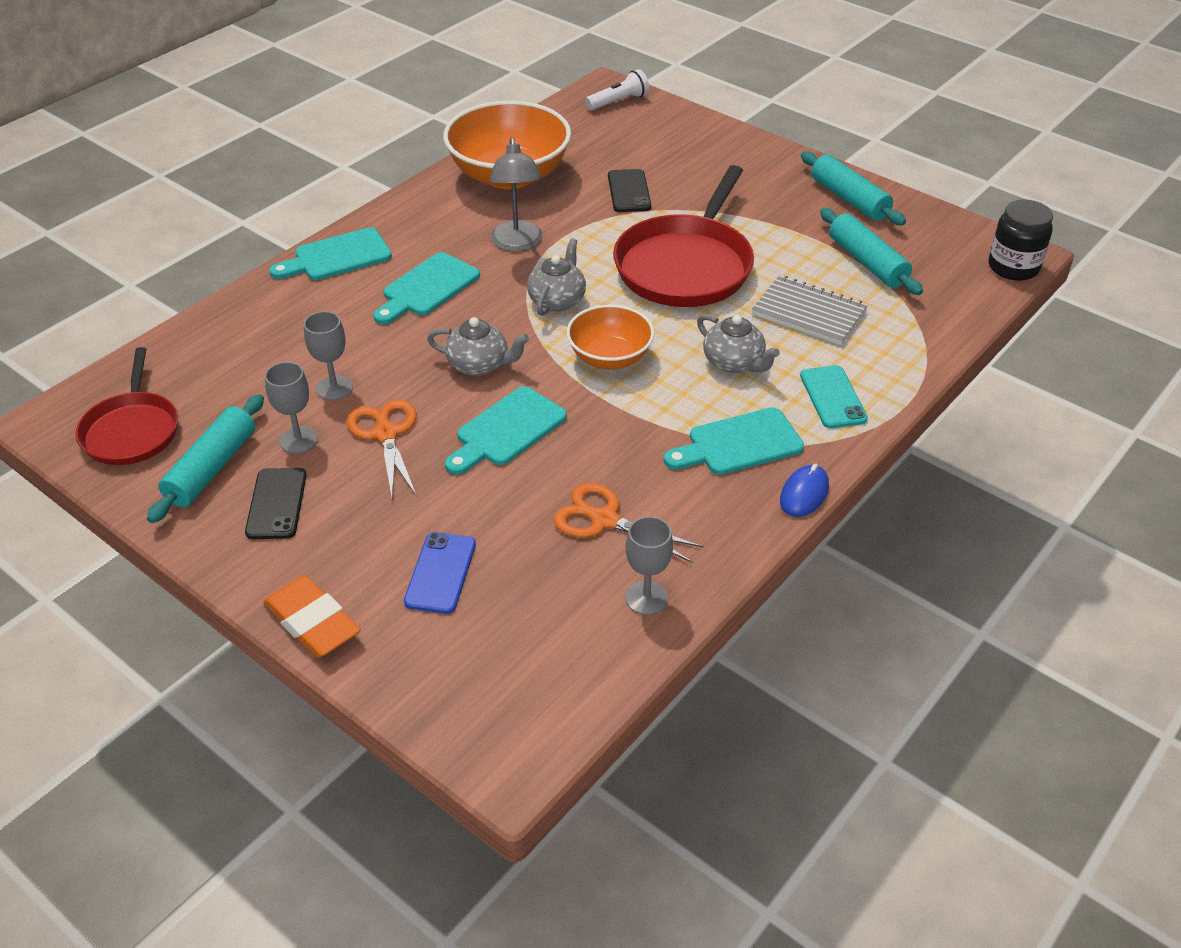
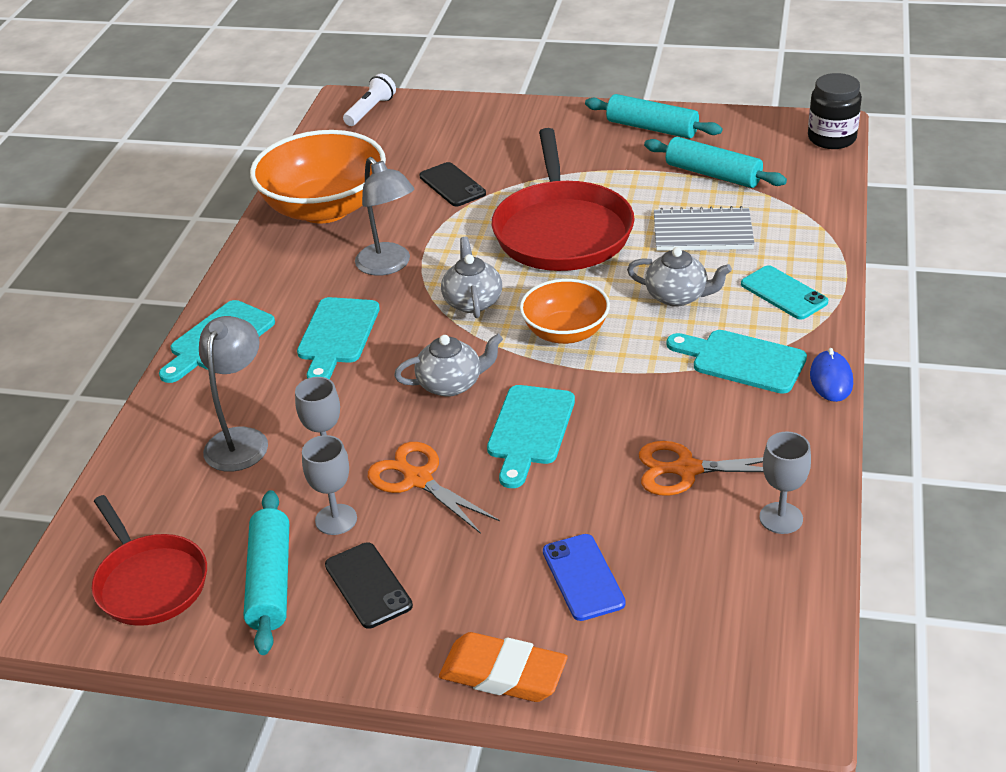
camera: 25 degrees left, 5 degrees down
turquoise cutting board [664,407,804,475] -> turquoise cutting board turned 75 degrees clockwise [667,330,807,394]
none -> grey lamp [199,316,268,472]

